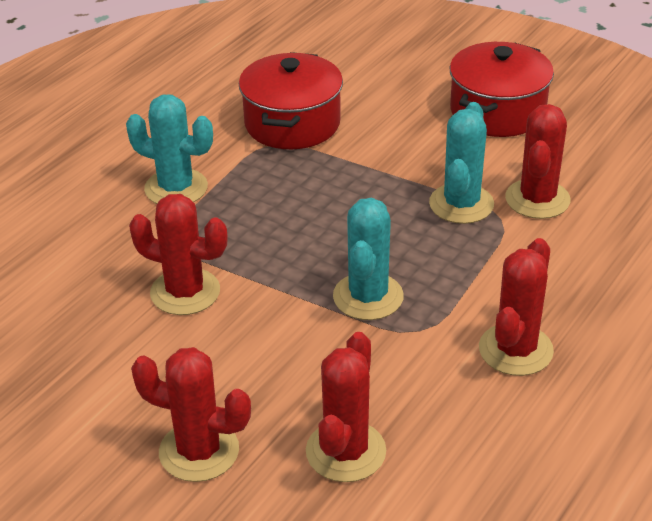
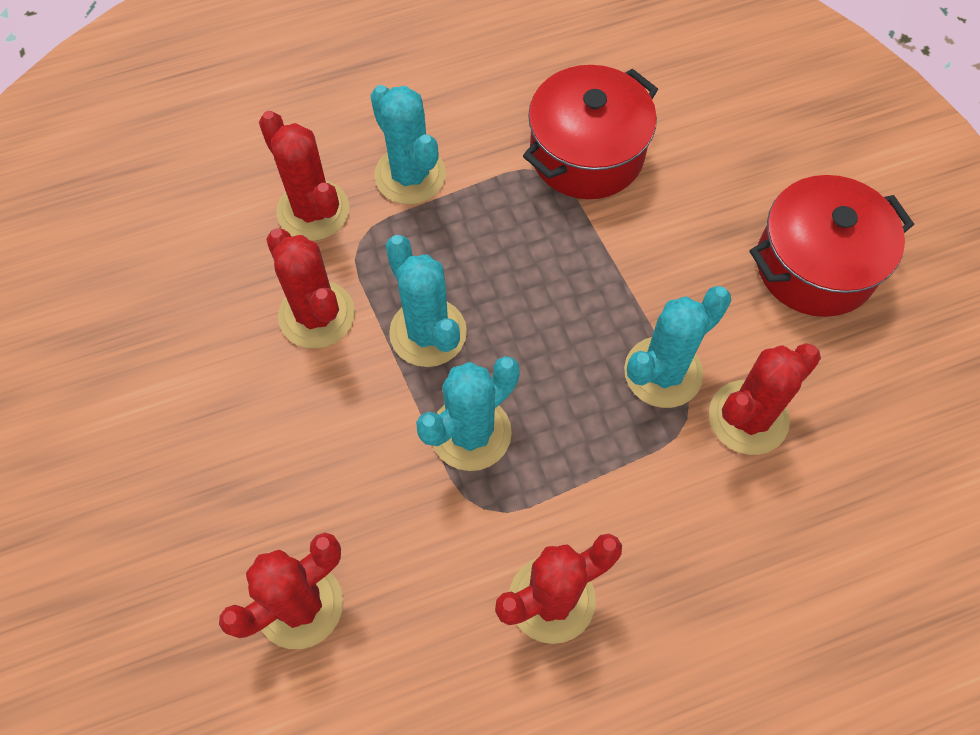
camera: 35 degrees right, 25 degrees up
red cactus [131,347,251,482] -> red cactus moved to [259,111,349,241]
none -> turquoise cactus [386,235,467,367]

